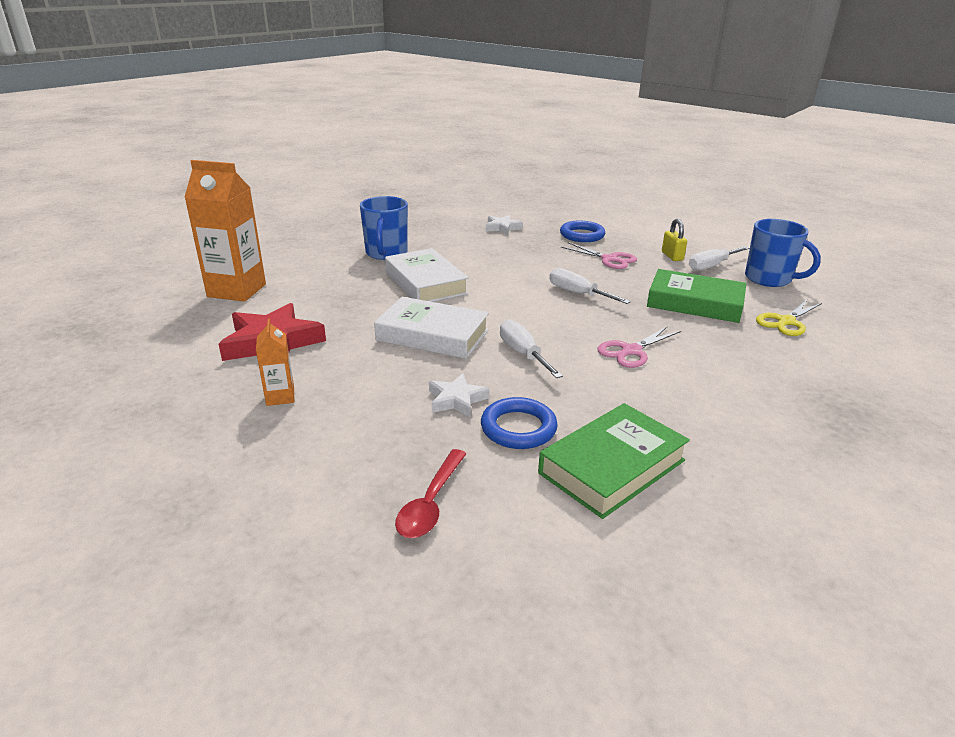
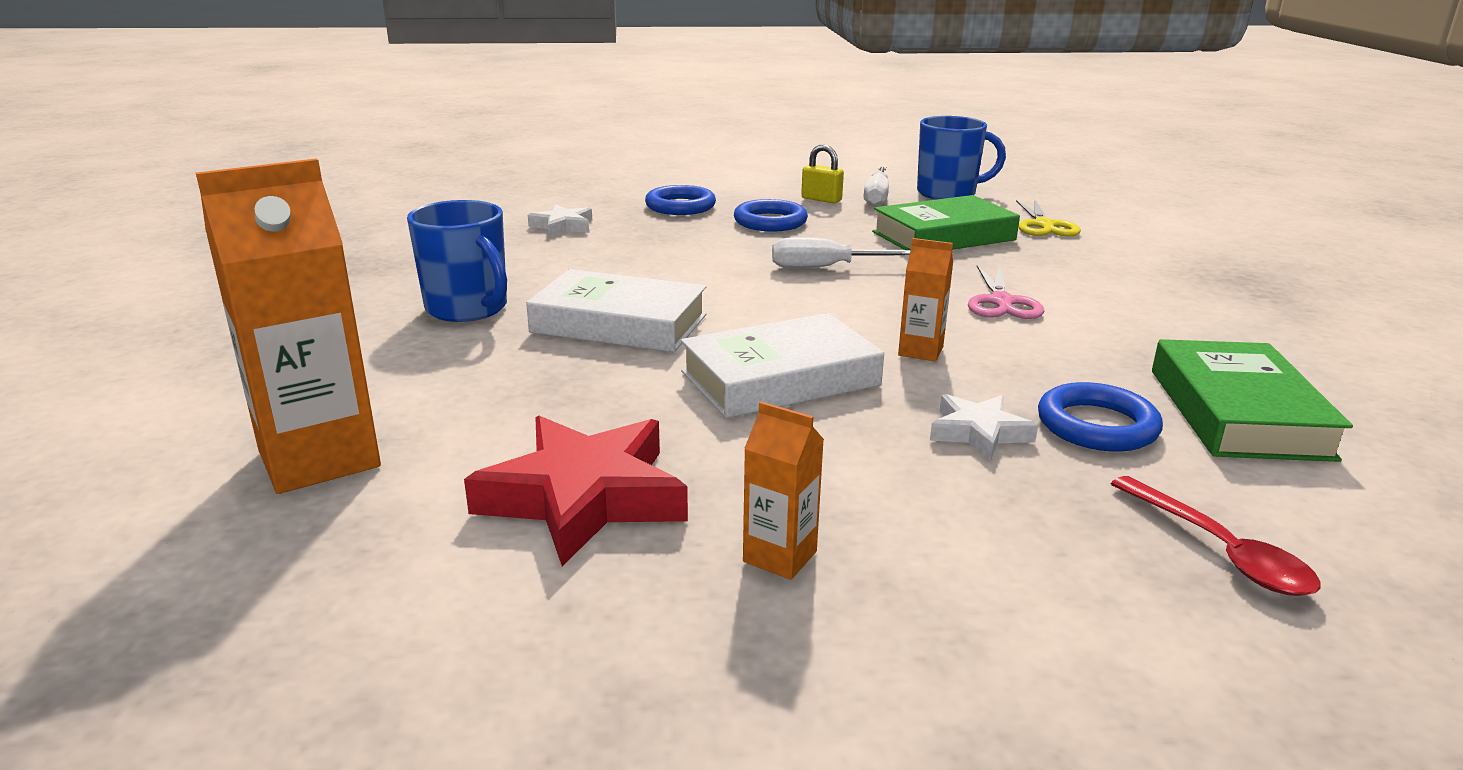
camera: 45 degrees left, 5 degrees down
white screwdriver [500,319,563,378] -> orange carton [898,238,953,362]
pink scissors [561,242,637,269] -> blue ring [734,199,808,231]

